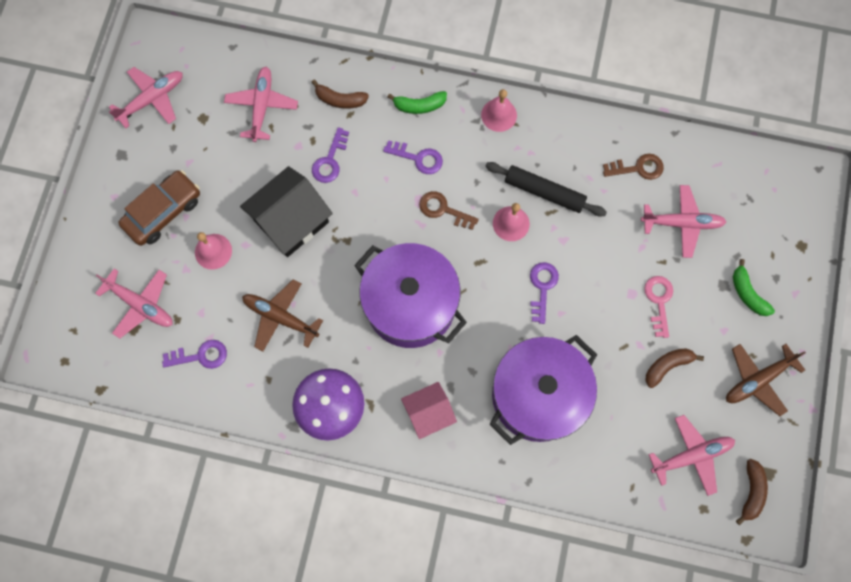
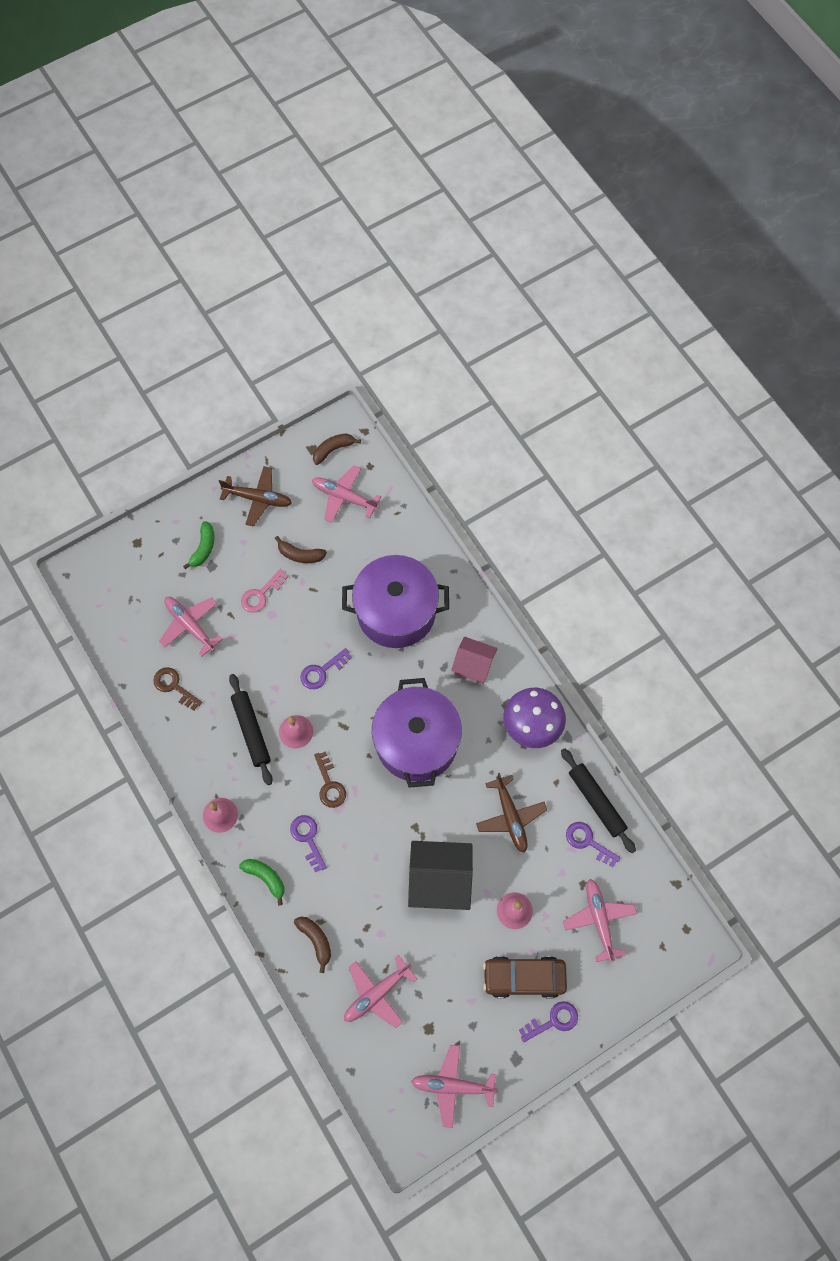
camera: 135 degrees left, 5 degrees down
purple key [312,127,349,183] -> purple key moved to [519,1001,578,1042]
none -> black rolling pin [561,748,636,853]

